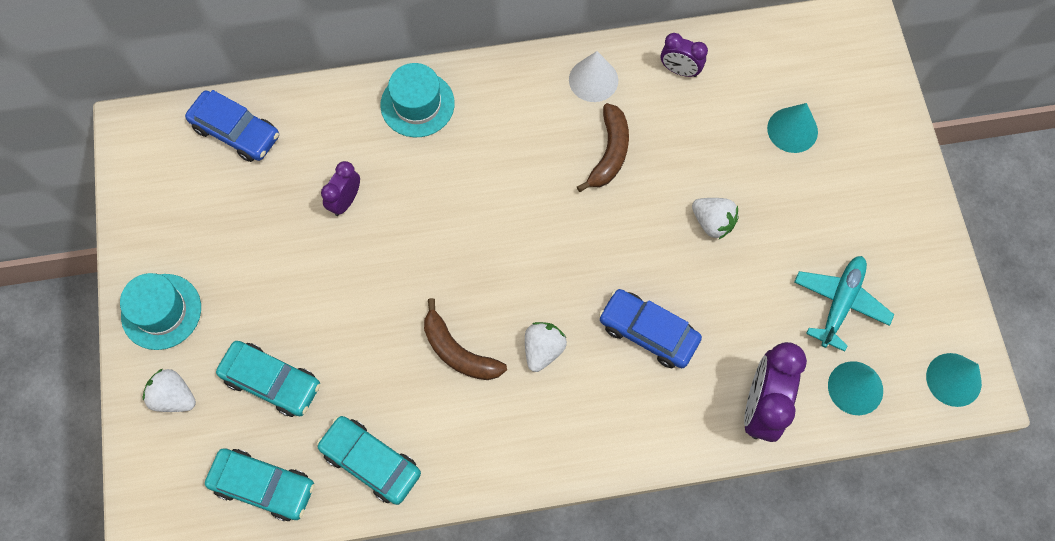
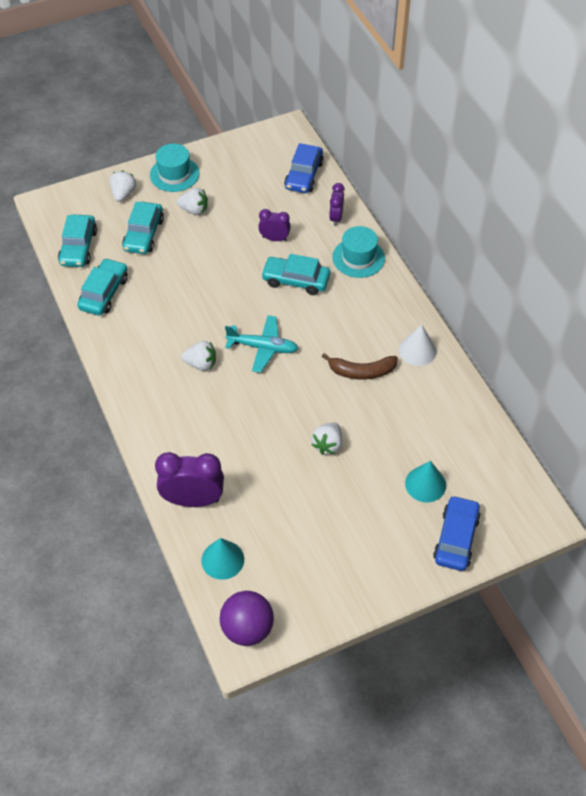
camera: 75 degrees right, 15 degrees down
brown banana [424,298,507,380] -> none
blue car [599,289,702,368] -> blue car moved to [433,495,481,571]
purple clock [661,33,708,77] -> purple clock moved to [329,183,345,226]
turquoise plane [794,256,894,352] -> turquoise plane moved to [225,315,298,373]
turquoise cone [926,353,982,407] -> purple ball [220,591,274,646]
none -> white strawberry [177,188,208,215]
none -> turquoise car [261,254,330,295]

